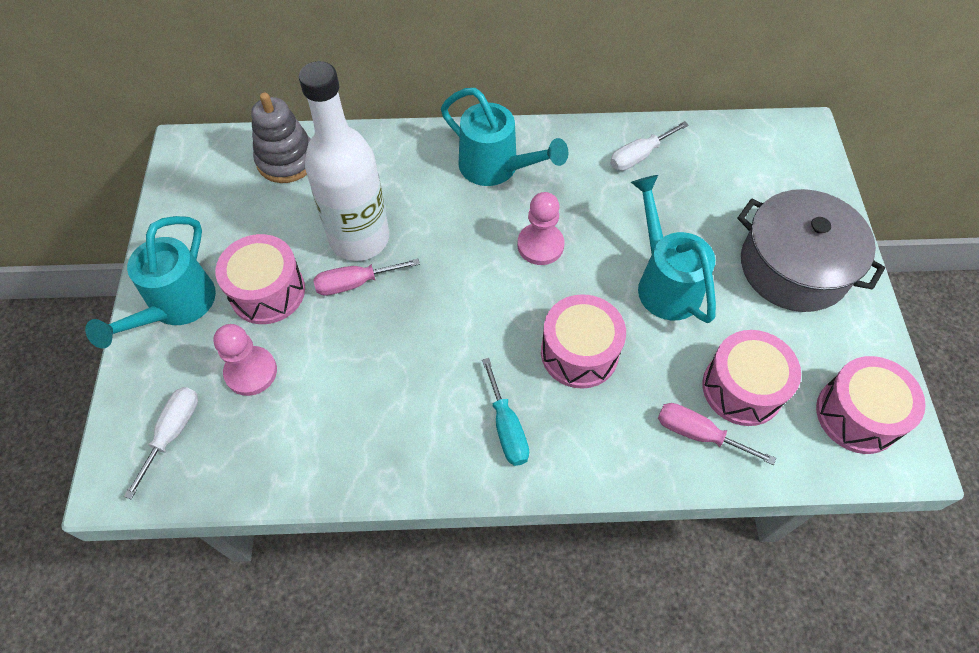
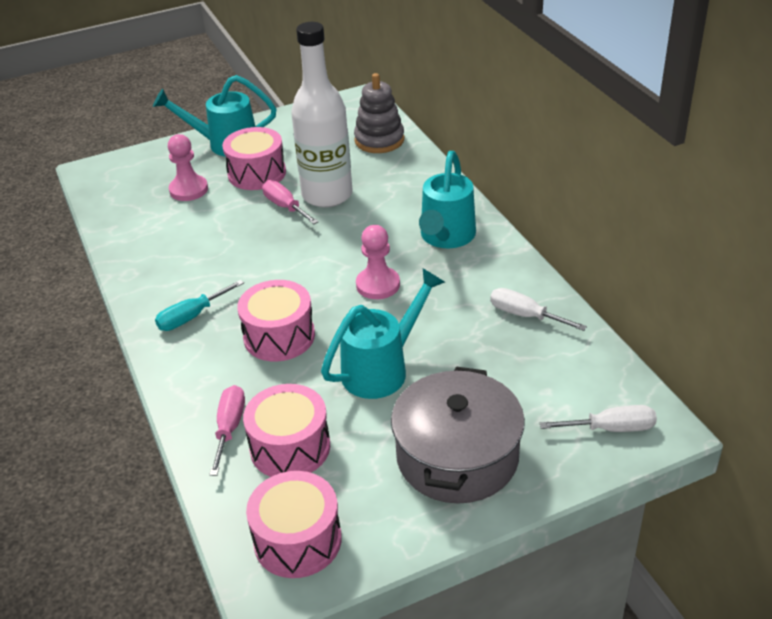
camera: 70 degrees right, 20 degrees down
white screwdriver [124,387,198,499] -> white screwdriver moved to [540,405,657,432]

